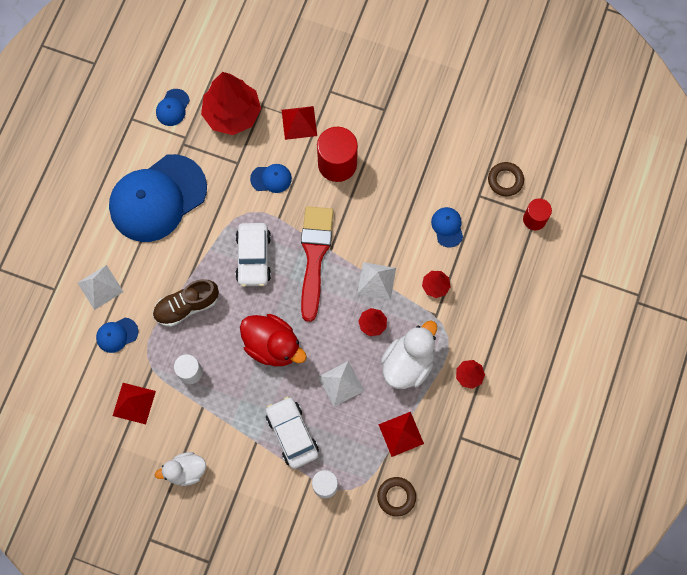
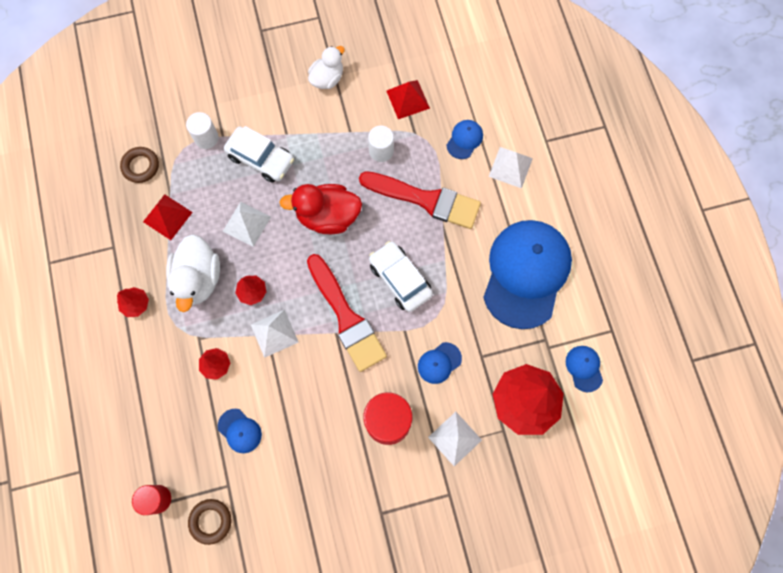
camera: 145 degrees right, 0 degrees up
brown shoe [153,279,219,327] -> red brush [359,171,481,229]
red pyramid [282,106,317,140] -> white pyramid [428,412,482,466]

